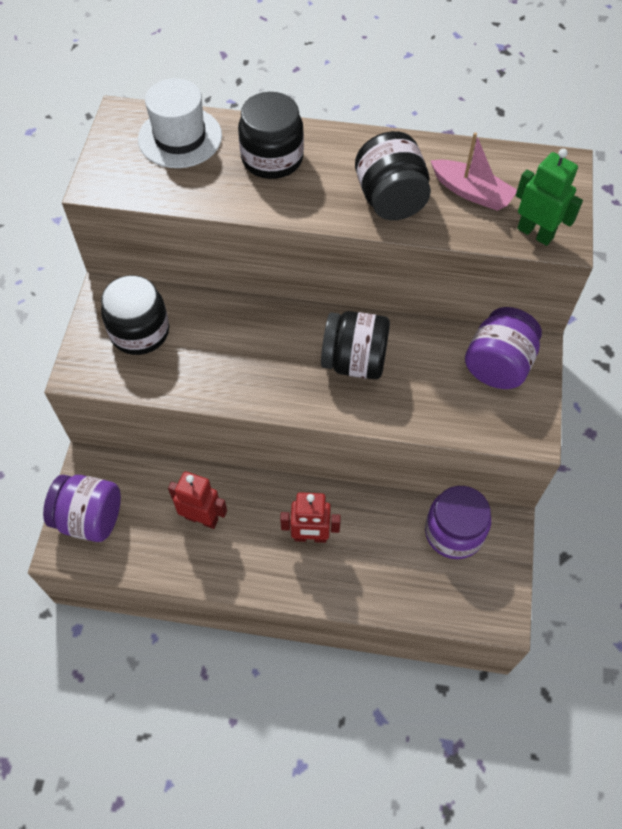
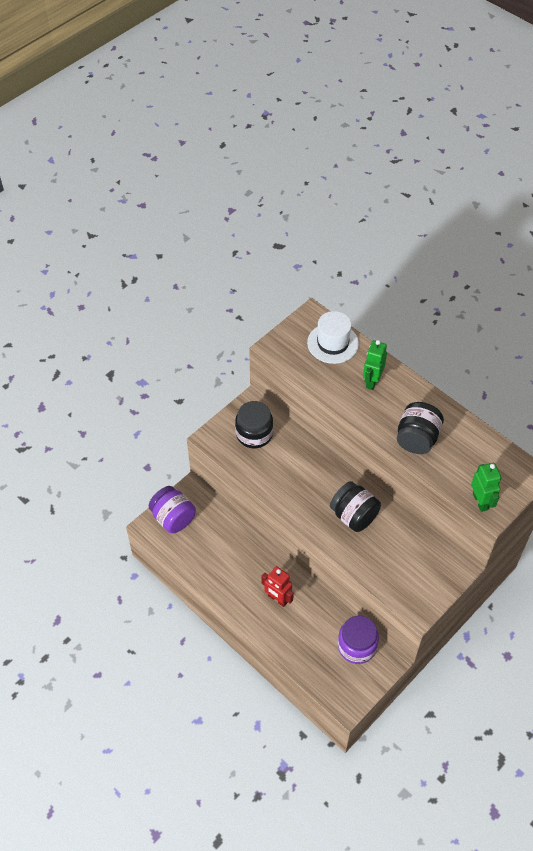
camera: 35 degrees right, 5 degrees down
red robot [168,471,227,529] -> none
black jar [238,92,304,179] -> green robot [363,340,387,390]
pink boat [430,132,517,211] -> none
purple jar [465,307,542,389] -> none

